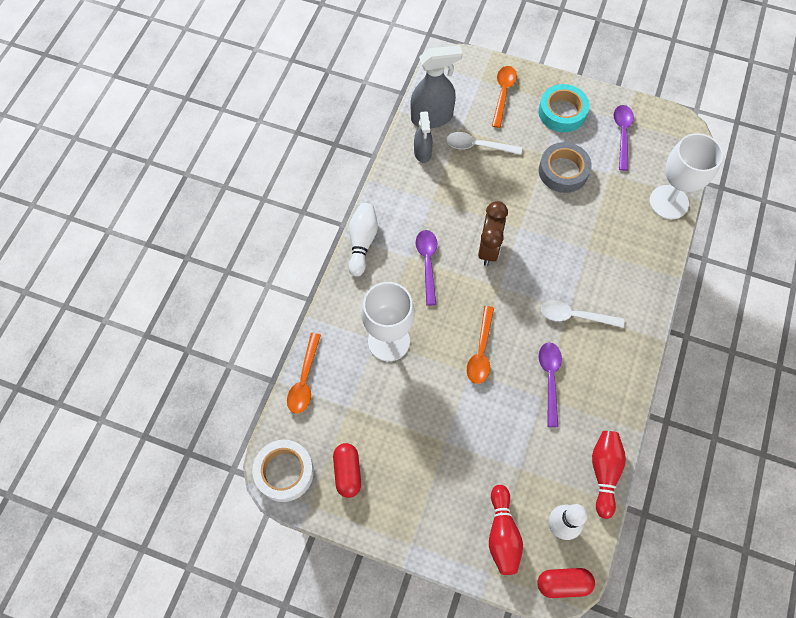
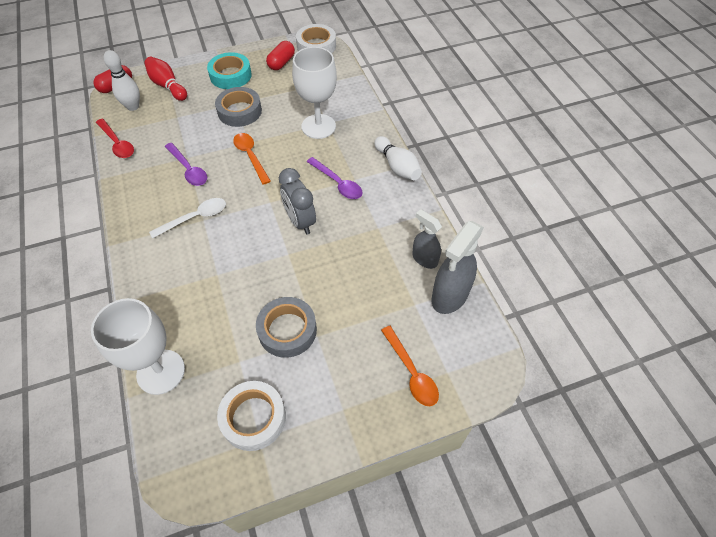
camera: 140 degrees right, 10 degrees down
orange spoon [287,333,321,414] -> none
red capsule [333,443,361,498] -> red capsule turned 75 degrees clockwise [266,41,295,70]
white spoon [446,132,522,155] -> none
brown clock [478,201,508,266] -> grey clock [279,168,316,235]
turquoise tape [538,84,589,132] -> turquoise tape moved to [207,52,252,89]
red bowling pin [592,431,626,519] -> red spoon [96,119,134,158]
purple spoon [613,105,634,171] -> white tape [217,381,286,451]
none -> grey tape [215,87,262,127]

